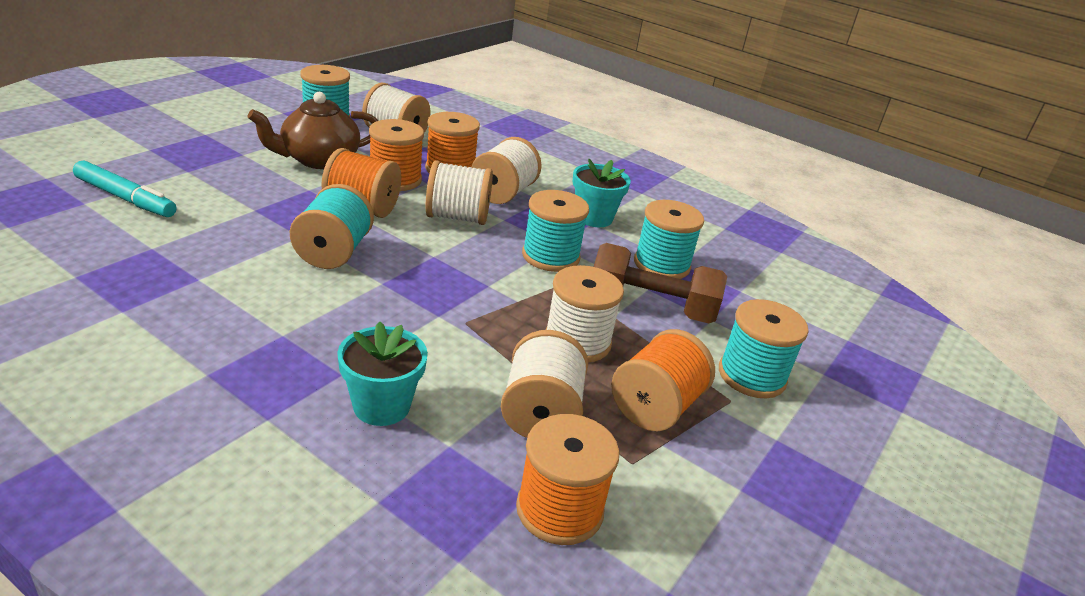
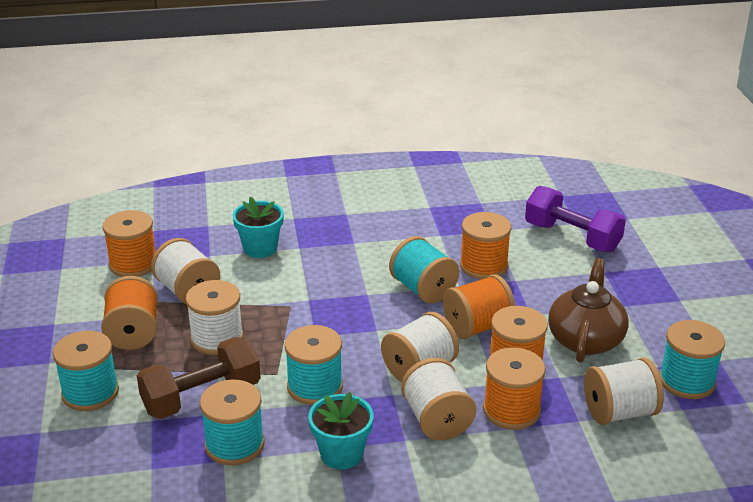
camera: 140 degrees right, 0 degrees up
turquoise marker [73,161,177,217] -> purple dumbbell [525,186,626,252]
none -> orange spool [460,212,511,279]

